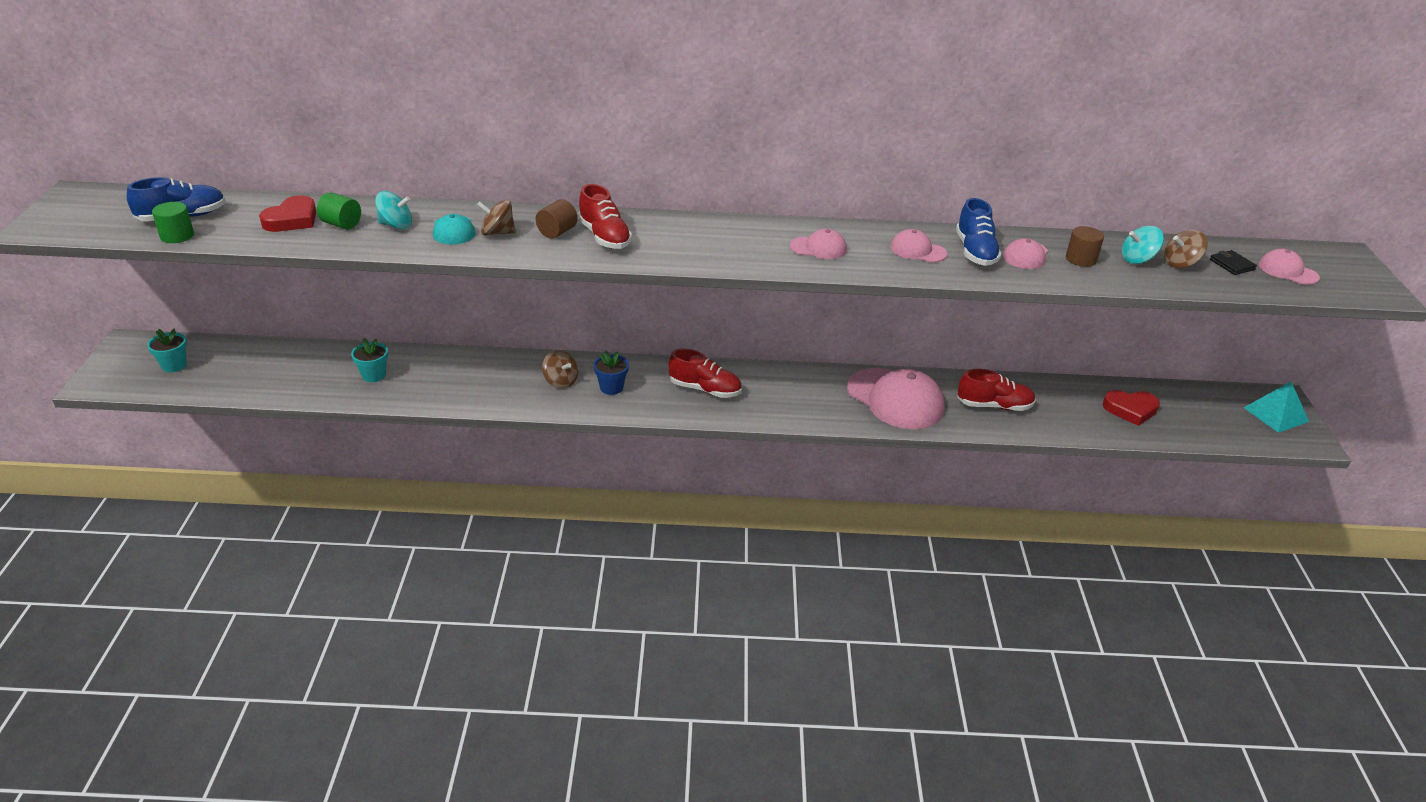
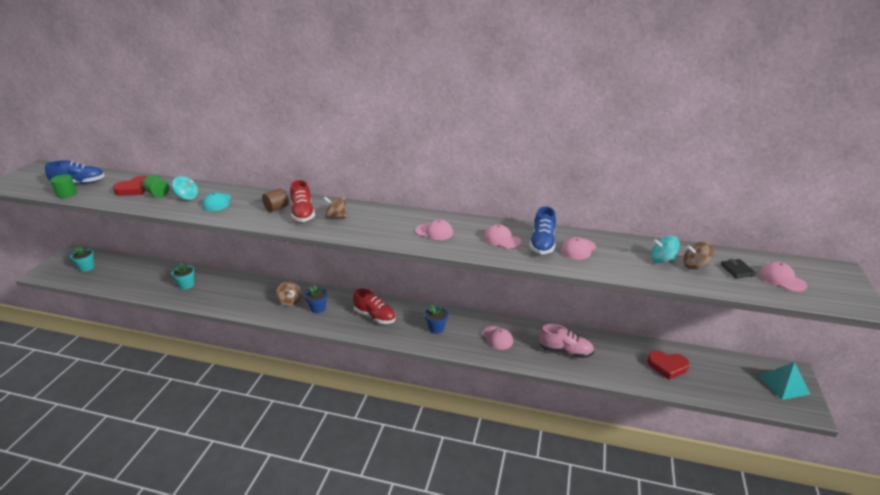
camera: 15 degrees right, 5 degrees down
brown spinning top [477,200,516,236] -> brown spinning top moved to [323,196,347,218]
pink cap [847,368,945,429] -> pink cap [482,326,513,350], size x0.50
red shoe [957,369,1036,411] -> pink shoe [539,324,594,358]
brown cylinder [1066,226,1104,267] -> none
none -> blue flower pot [425,305,448,334]

